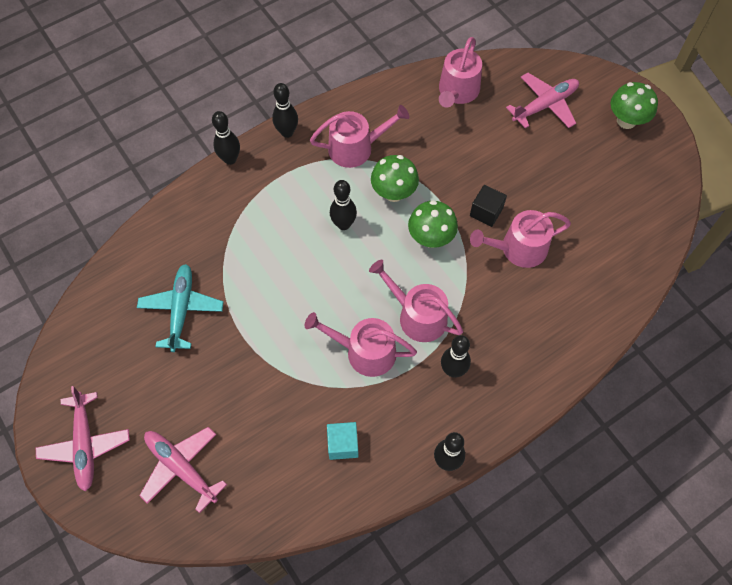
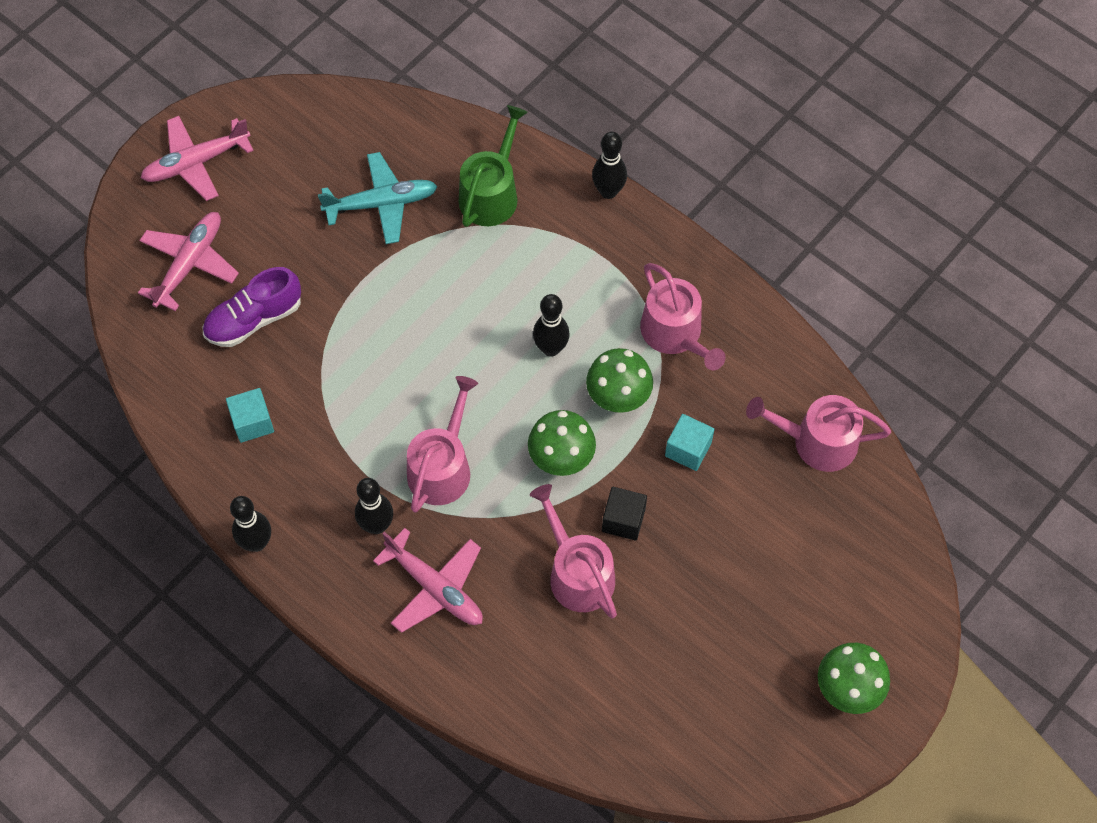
camera: 75 degrees right, 0 degrees up
black bowling pin [272,83,298,138] -> none
pink watering can [305,312,417,377] -> none
pink plane [506,73,579,128] -> pink plane moved to [373,528,483,633]
none -> purple shoe [203,267,301,347]
none -> green watering can [459,105,528,227]
none -> turquoise cube [665,414,715,471]

